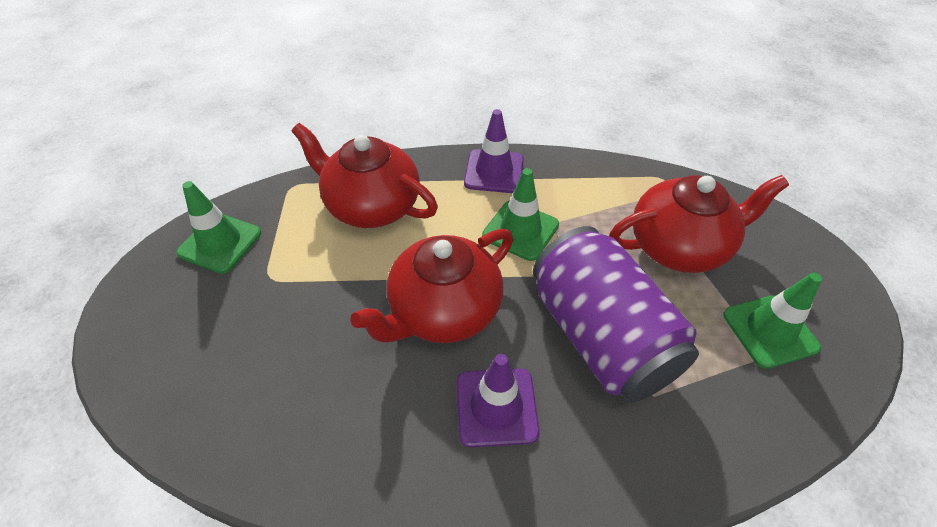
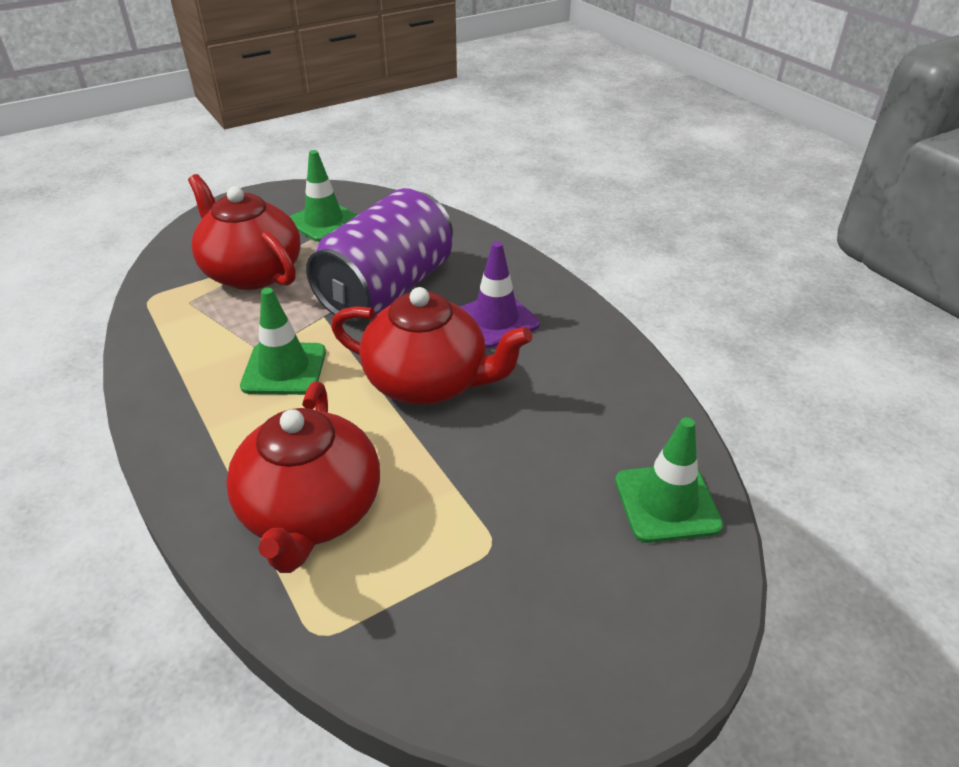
camera: 120 degrees left, 10 degrees down
green traffic cone [176,181,261,274] -> green traffic cone moved to [615,417,723,543]
purple traffic cone [464,109,524,193] -> none

